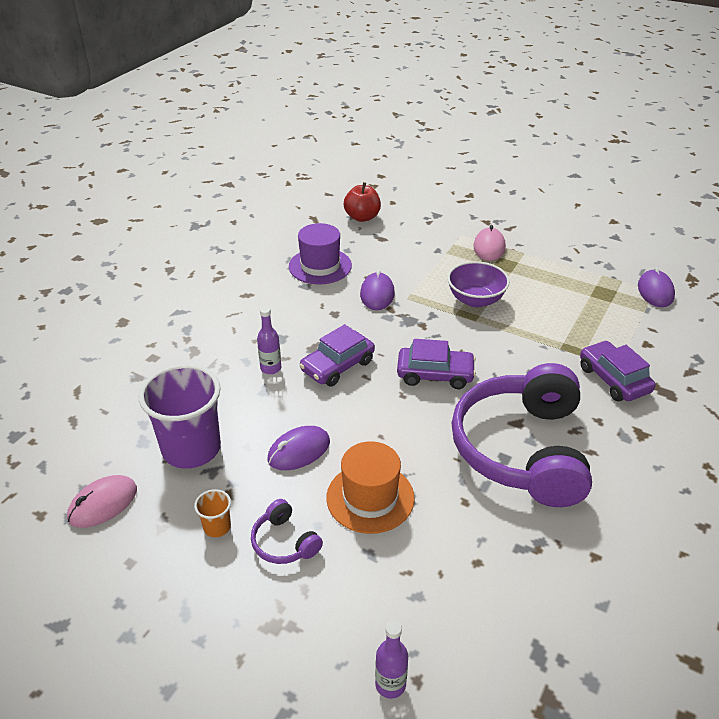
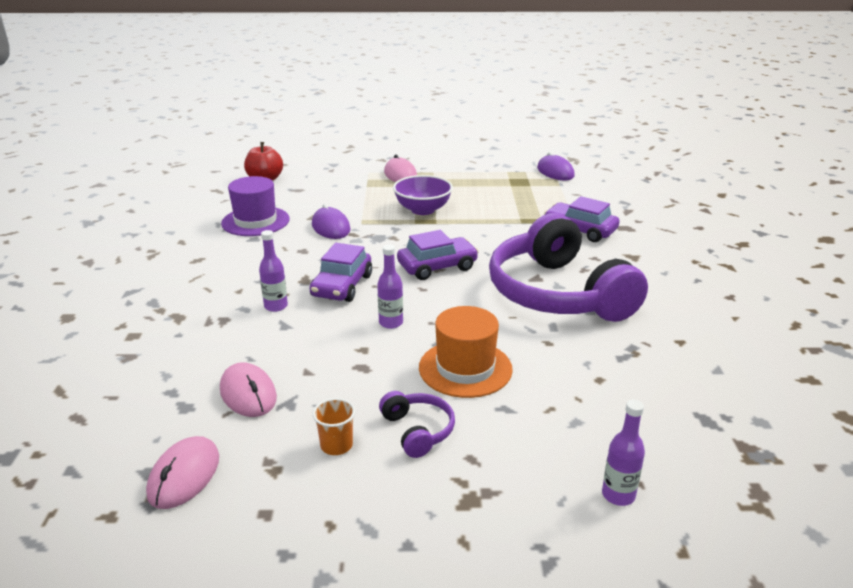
camera: 30 degrees left, 10 degrees down
purple cup [139,364,221,469] -> pink mouse [220,362,277,417]
purple headphones [251,499,323,564] -> purple headphones turned 135 degrees counterclockwise [379,391,455,458]
purple mouse [267,426,330,470] -> none
none -> purple bottle [377,245,403,329]

